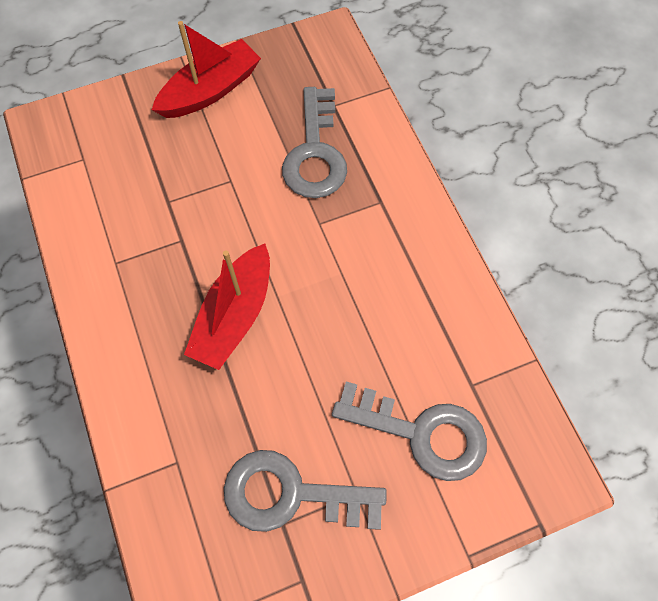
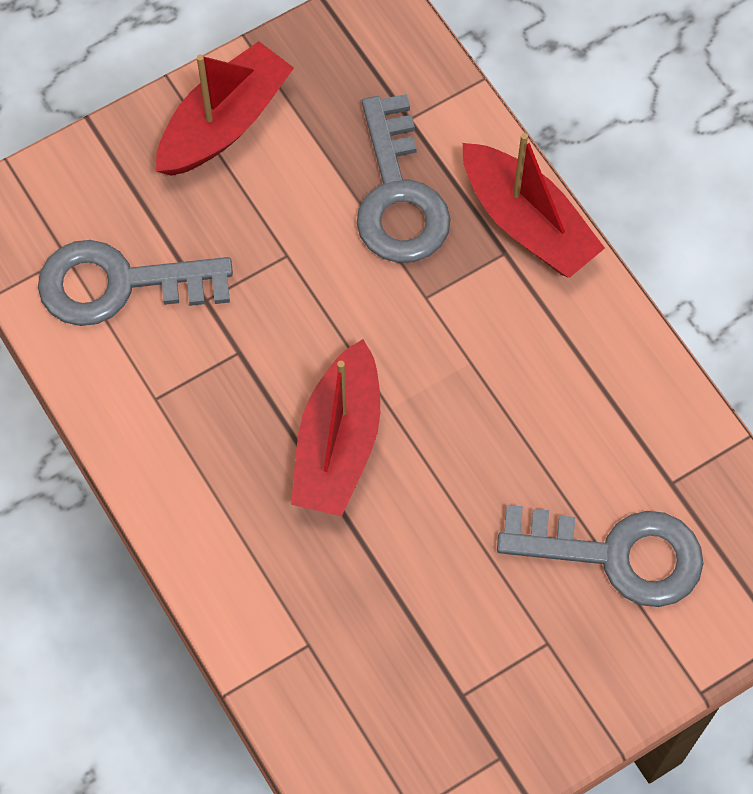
camera: 10 degrees left, 0 degrees up
grey key [224,450,387,532] -> grey key moved to [38,240,233,326]
none -> red boat [463,133,605,278]

